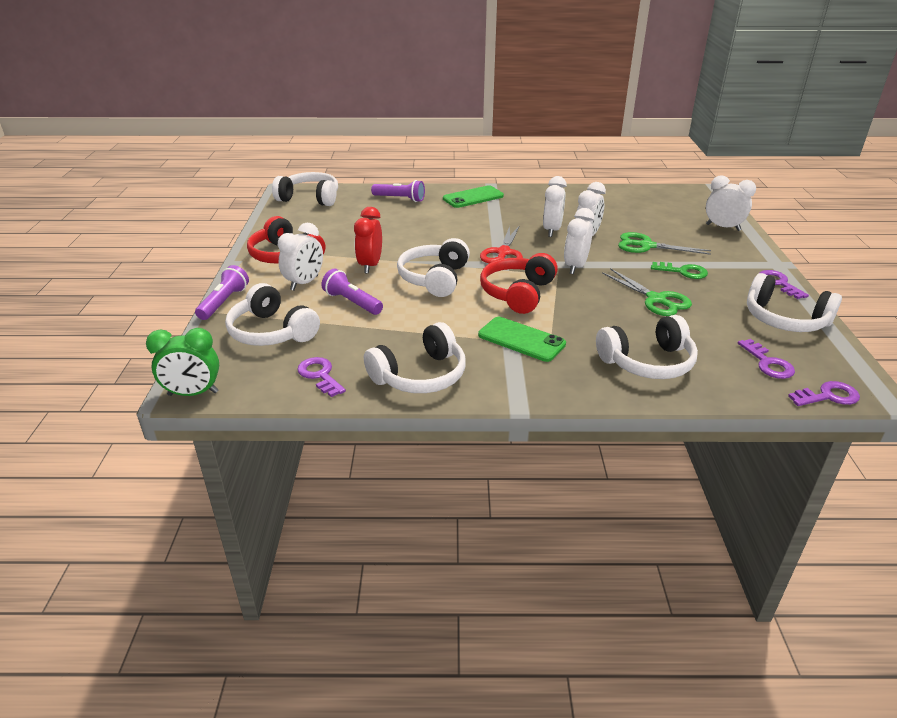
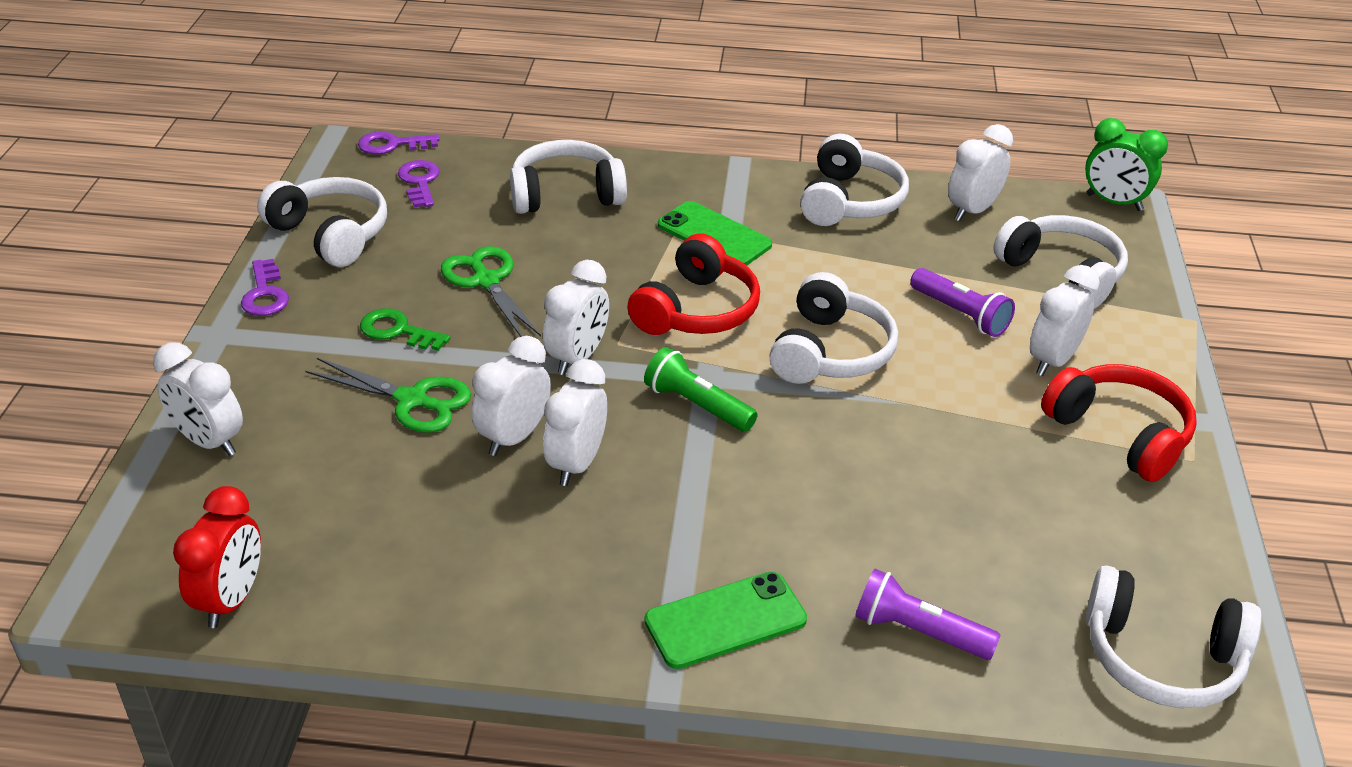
camera: 175 degrees left, 5 degrees up
green clock [146,328,219,396] -> green clock turned 150 degrees counterclockwise [1085,118,1168,211]
purple flashlight [195,265,249,320] -> none
purple key [297,357,346,397] -> white clock [948,124,1013,221]
red clock [354,207,382,274] -> red clock moved to [173,486,261,628]
white headphones [364,322,466,393] -> white headphones turned 135 degrees clockwise [800,134,909,226]
red scissors [480,225,523,263] -> green flashlight [644,347,758,432]

